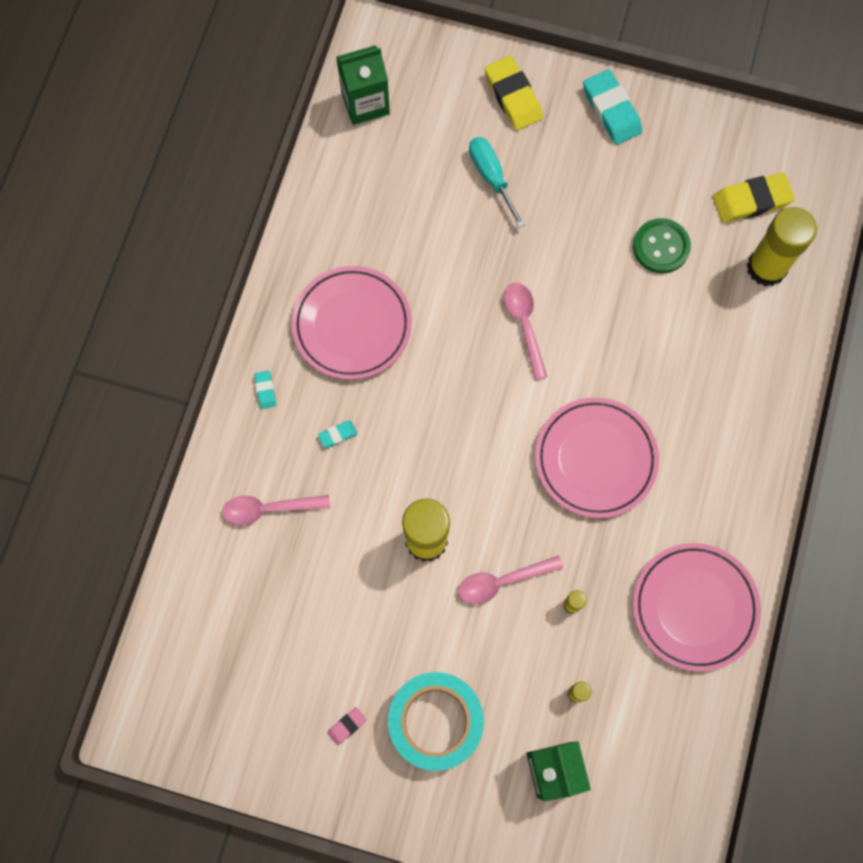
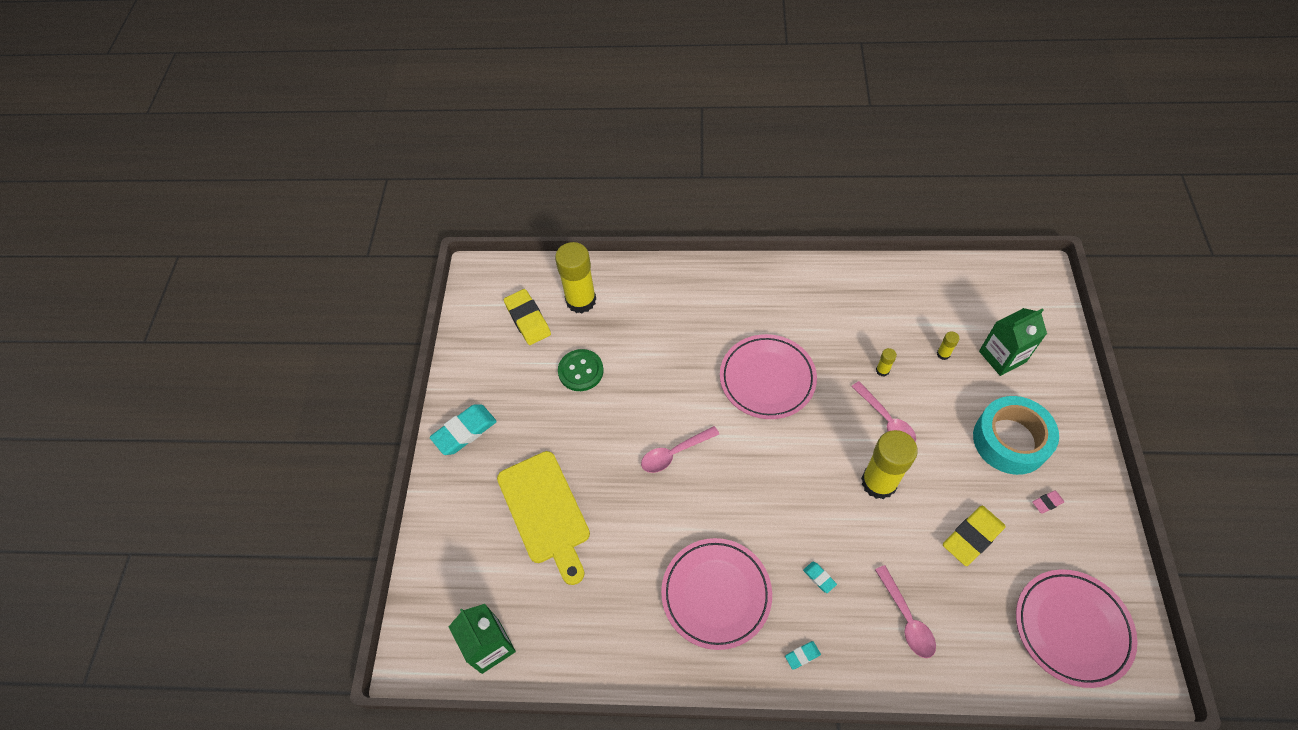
camera: 100 degrees left, 15 degrees down
pink eraser [327,707,367,746] -> pink eraser turned 60 degrees counterclockwise [1032,490,1064,513]
turquoise screwdriver [469,137,525,228] -> yellow cutting board [497,451,590,585]
yellow eraser [484,55,543,130] -> yellow eraser moved to [943,506,1006,566]
pink plate [633,543,761,672] -> pink plate moved to [1016,570,1138,688]

